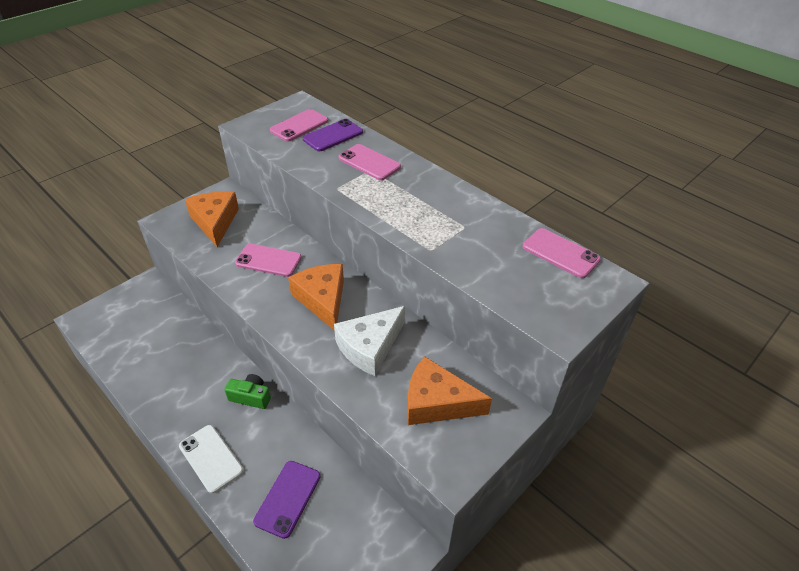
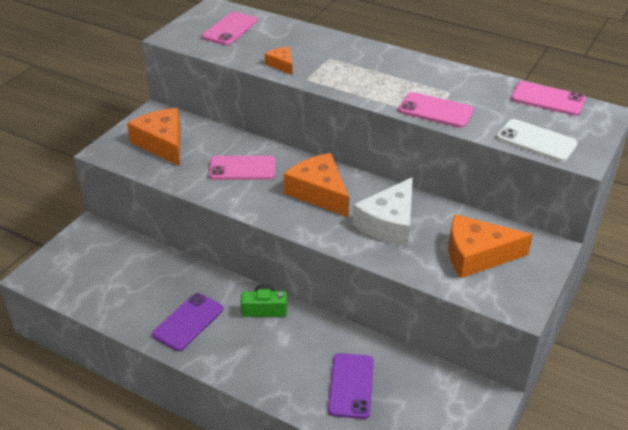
camera: 15 degrees left, 5 degrees down
white phone [179,425,243,493] -> white phone moved to [497,119,578,162]
purple phone [303,119,363,151] -> purple phone moved to [152,293,223,351]
pink phone [338,144,401,180] -> pink phone moved to [398,92,474,128]
none -> orange cheese [265,47,293,75]

